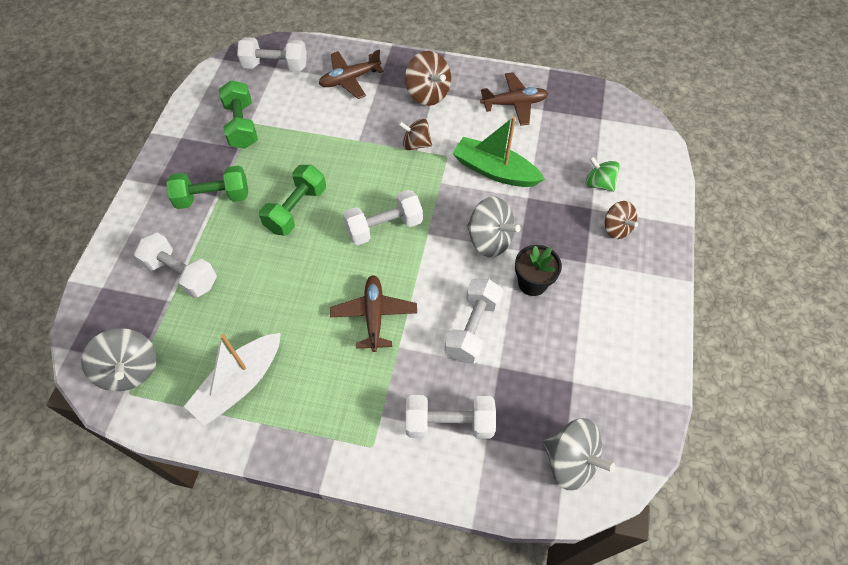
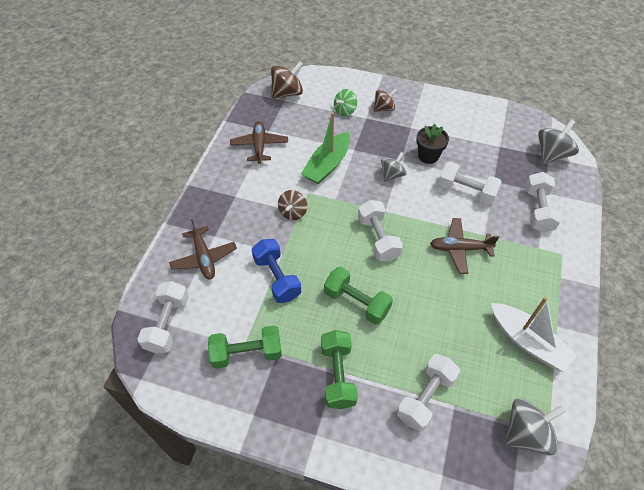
camera: 85 degrees left, 5 degrees down
brown spinning top [405,51,451,106] -> brown spinning top moved to [271,61,303,99]
grey spinning top [467,197,521,257] -> grey spinning top [381,152,407,182], size x0.66
none -> blue dumbbell [251,239,301,303]

